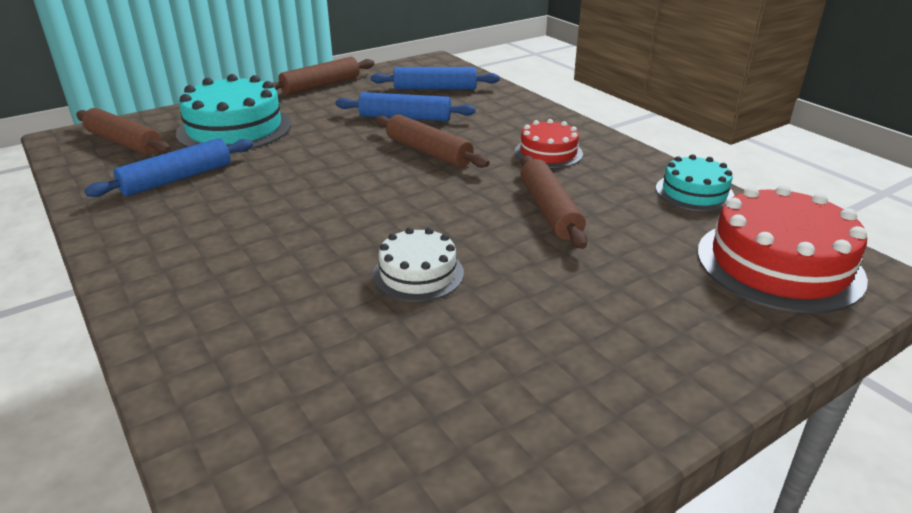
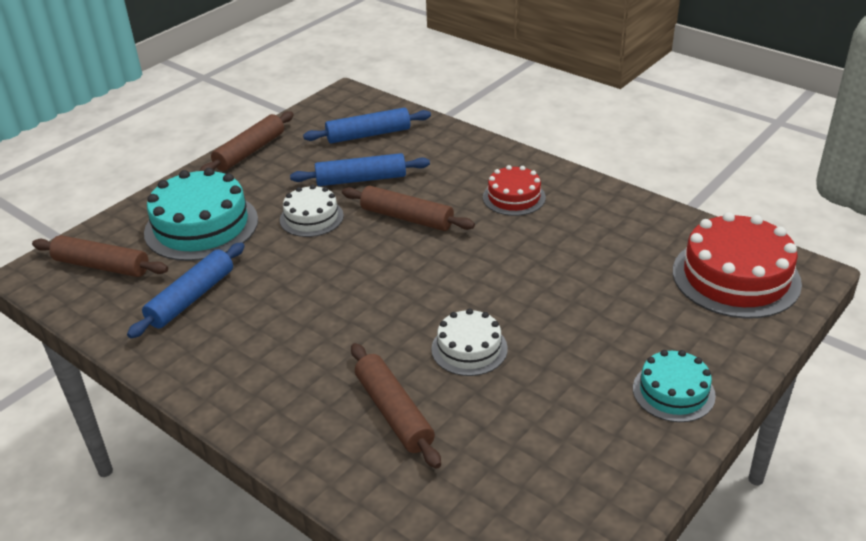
camera: 15 degrees left, 5 degrees up
brown rolling pin [520,155,588,249] -> brown rolling pin moved to [351,343,441,469]
turquoise cake [656,154,734,211] -> turquoise cake moved to [633,350,716,422]
none -> white cake [280,185,344,237]

